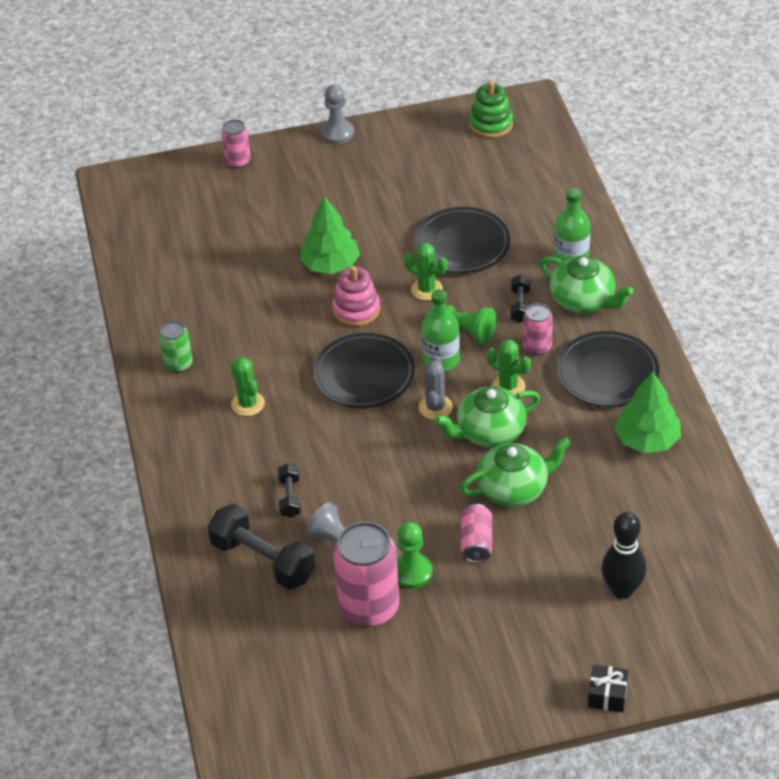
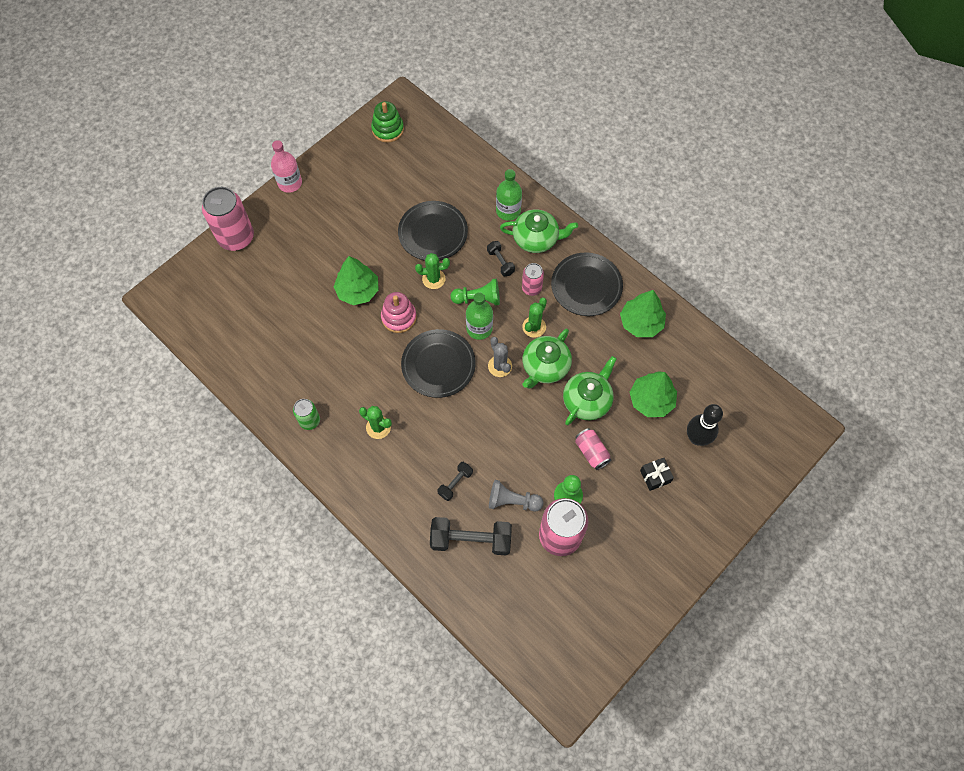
camera: 35 degrees left, 20 degrees up
pink can [221,119,251,168] -> pink can [202,187,254,251], size x1.89
black dumbbell [278,463,301,518] -> black dumbbell turned 75 degrees clockwise [437,462,473,501]
grey pawn [321,84,354,144] -> pink bottle [271,140,302,193]
green cactus [487,339,531,396] -> green cactus turned 60 degrees counterclockwise [522,298,547,338]
black gift [588,665,628,712] -> black gift moved to [640,458,674,491]
none -> green tree [630,371,677,417]

